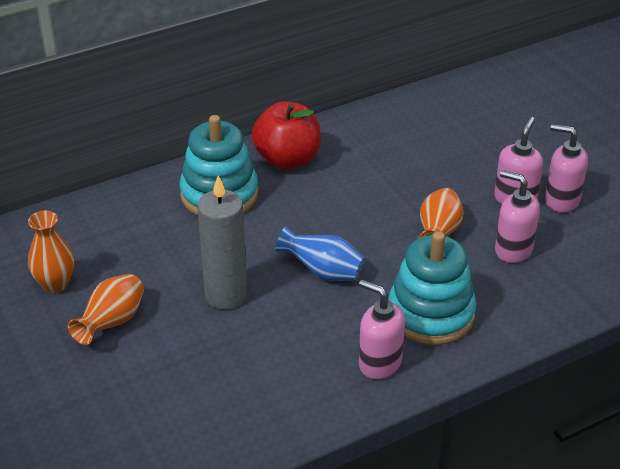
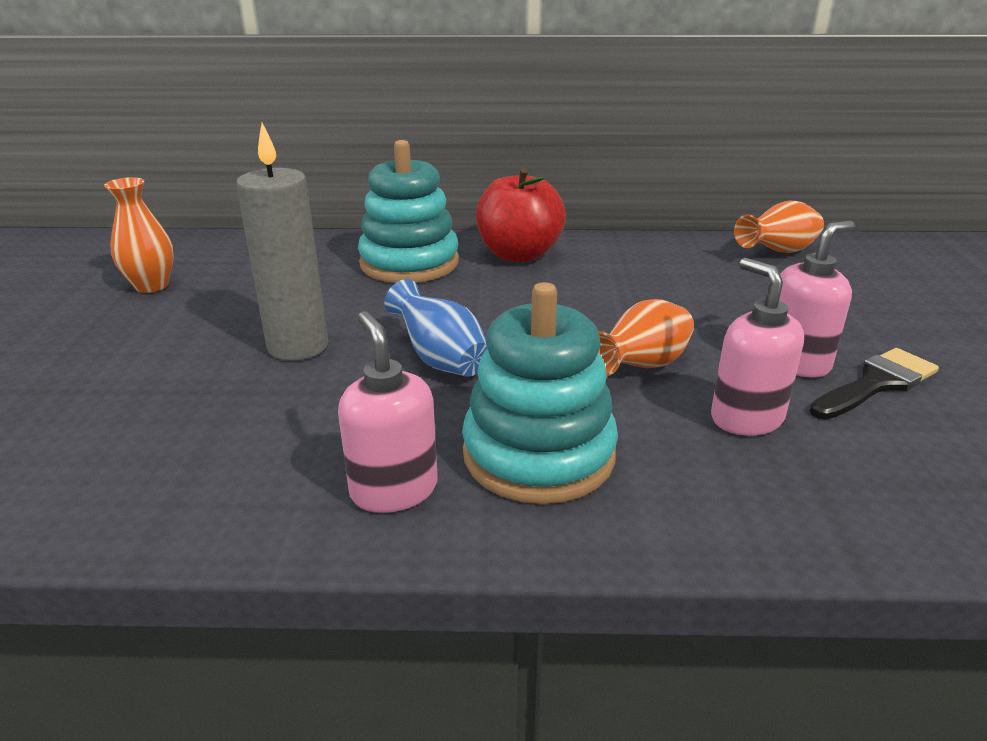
camera: 30 degrees right, 10 degrees down
orange vase [68,274,144,345] -> orange vase moved to [734,200,824,253]
pink soap dispenser [545,124,588,213] -> black brush [809,348,939,420]

